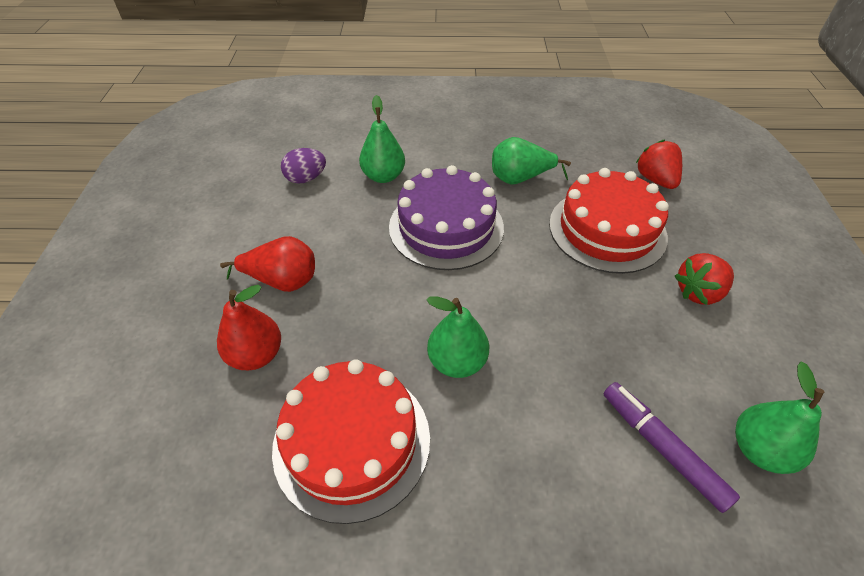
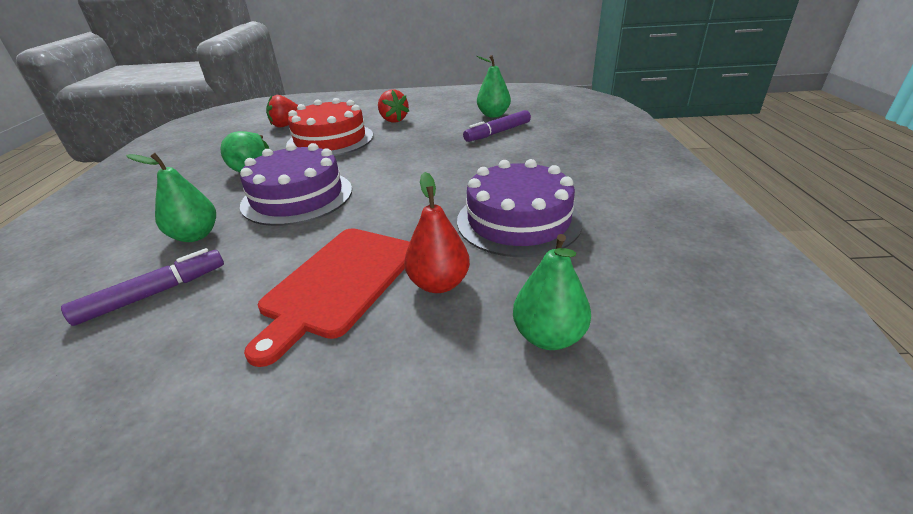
camera: 90 degrees left, 15 degrees down
red pear [220,236,315,292] -> red cutting board [244,228,410,367]
red cake [272,359,430,524] -> purple cake [457,159,582,257]
purple egg [281,148,326,184] -> purple marker [61,248,224,326]
green pear [427,296,489,378] -> green pear moved to [513,234,591,350]

